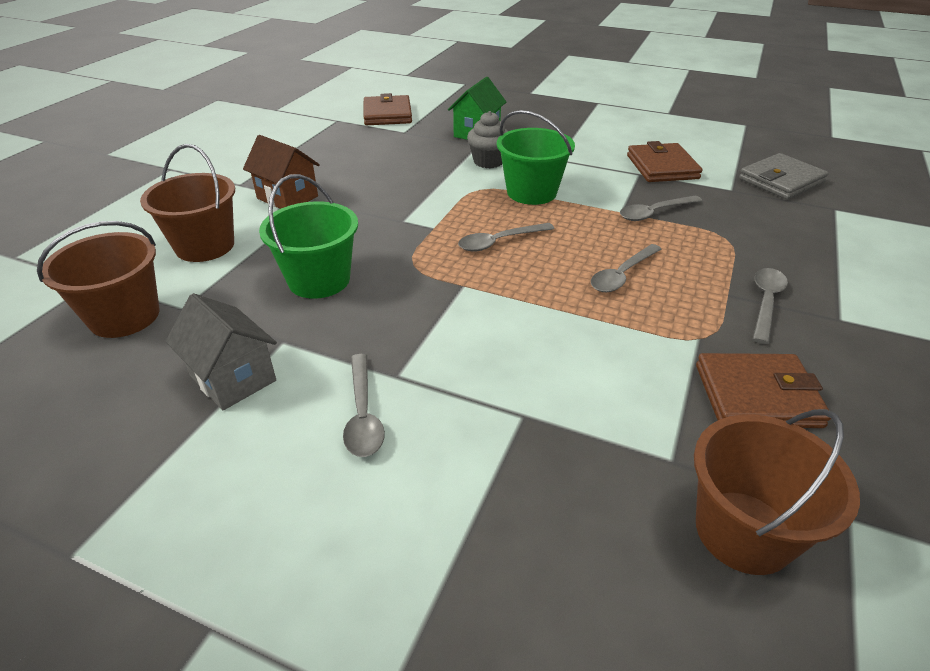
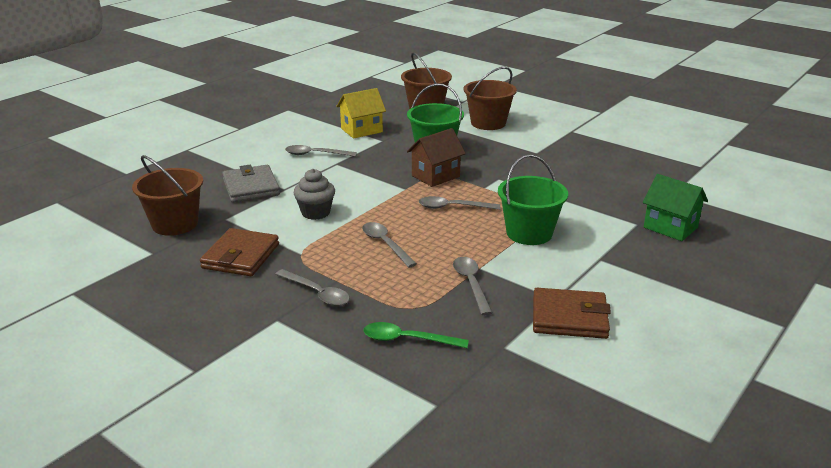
camera: 105 degrees right, 10 degrees down
grey house [166,293,277,410] -> yellow house [336,88,386,139]
brown house [243,135,320,209] -> brown house moved to [407,128,466,187]
brown wallet [364,93,412,125] -> none
grey spoon [458,223,555,252] -> grey spoon turned 75 degrees counterclockwise [419,196,500,210]
grey cupcake [467,111,508,168] -> grey cupcake moved to [294,169,335,220]
grey wallet [739,153,829,199] -> grey wallet moved to [222,165,280,203]
none -> green spoon [363,322,469,348]

